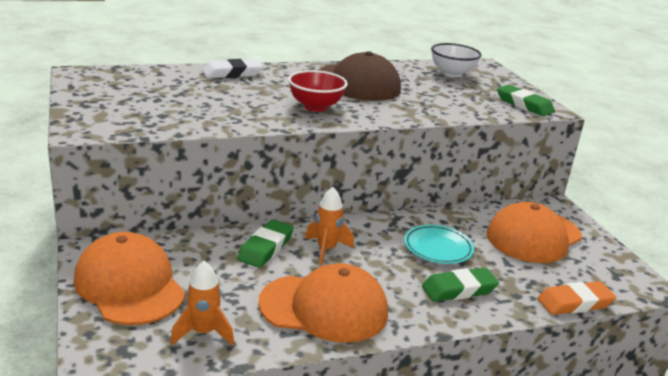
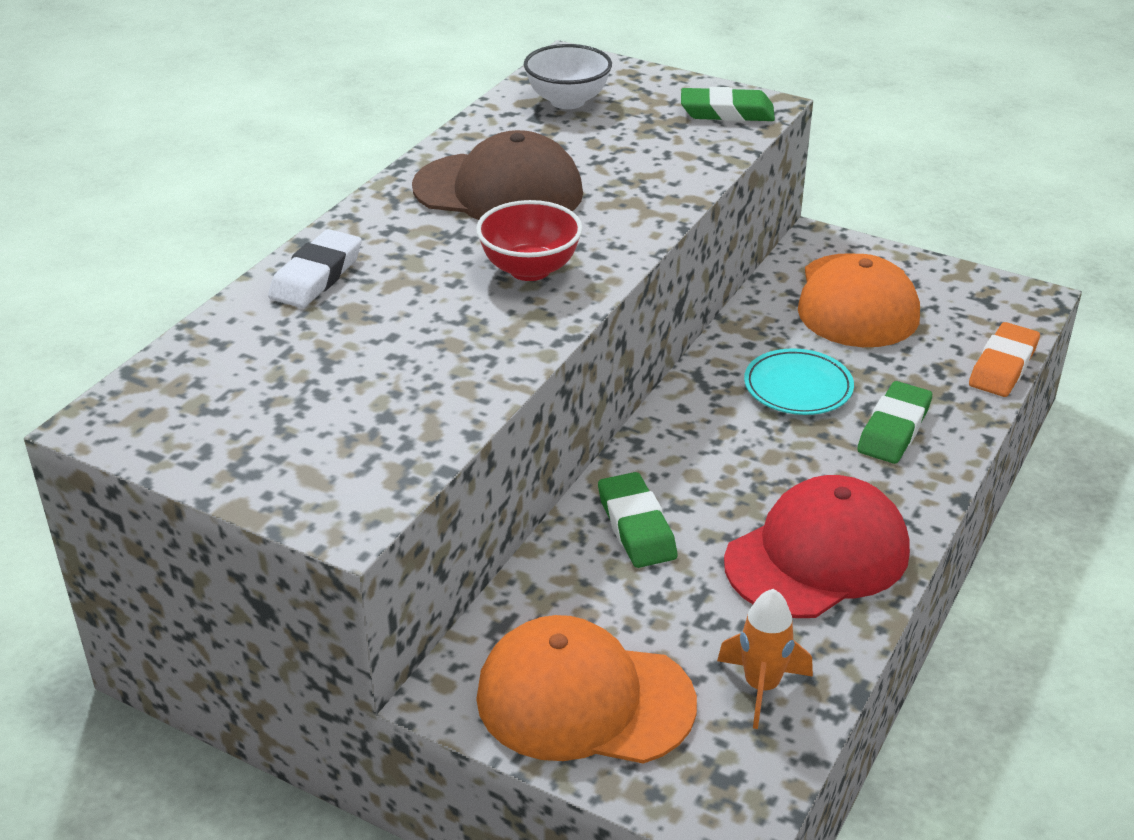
camera: 40 degrees left, 10 degrees up
orange cap [258,263,388,343] -> red cap [724,475,910,618]
orange rocket [305,187,354,266] -> none

